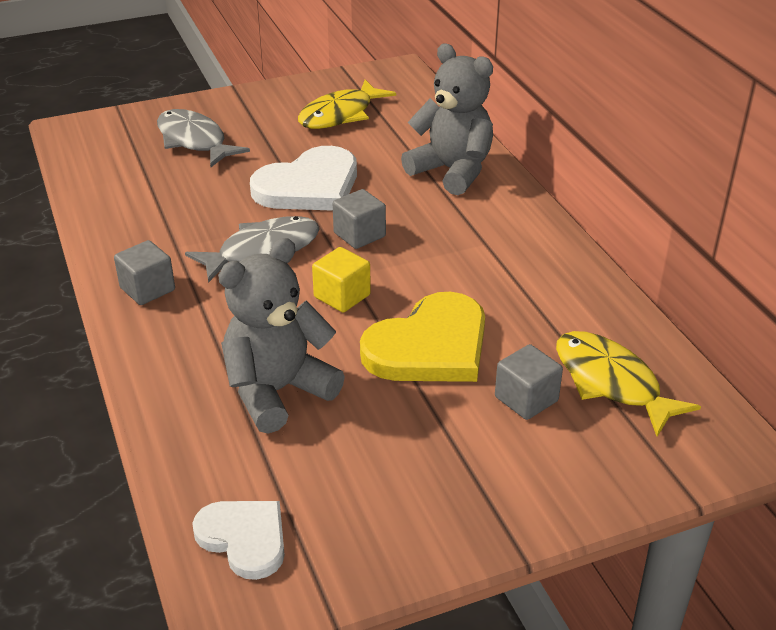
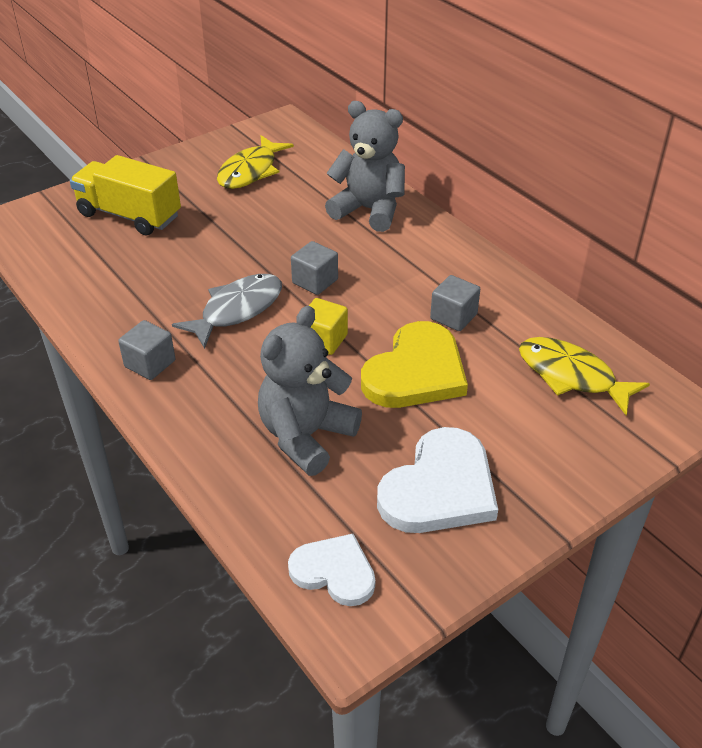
camera: 15 degrees left, 5 degrees up
grey fish [157,109,250,167] -> yellow truck [70,155,181,235]
white heart [250,146,357,211] -> white heart moved to [377,427,498,533]
grey cube [495,344,563,420] -> grey cube moved to [430,275,480,331]

